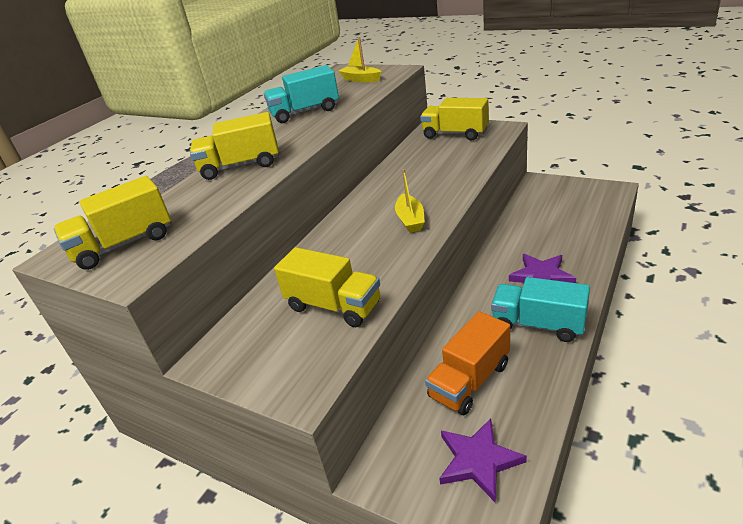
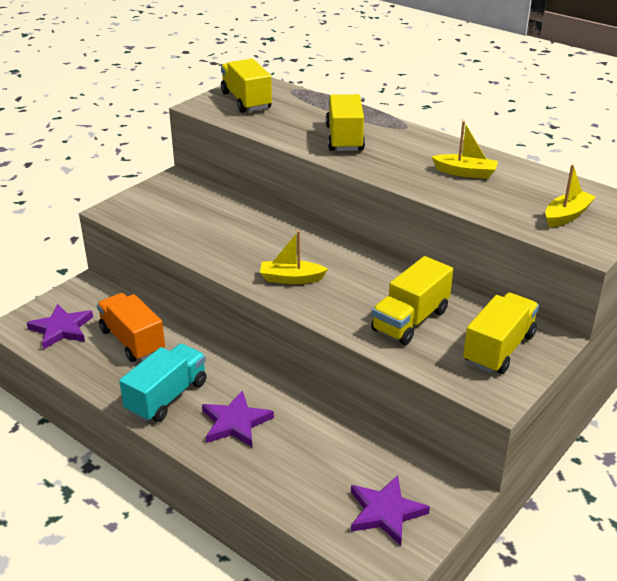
camera: 95 degrees right, 0 degrees up
turquoise truck [264,65,339,123] -> yellow boat [432,121,498,179]
yellow truck [274,247,380,327] -> yellow truck moved to [371,256,453,345]
none -> purple star [351,475,430,546]

